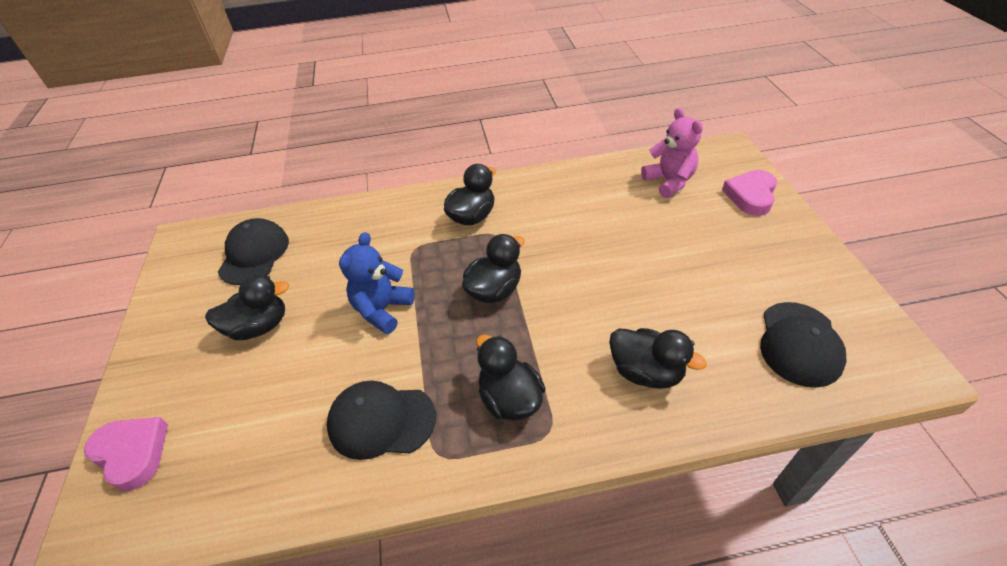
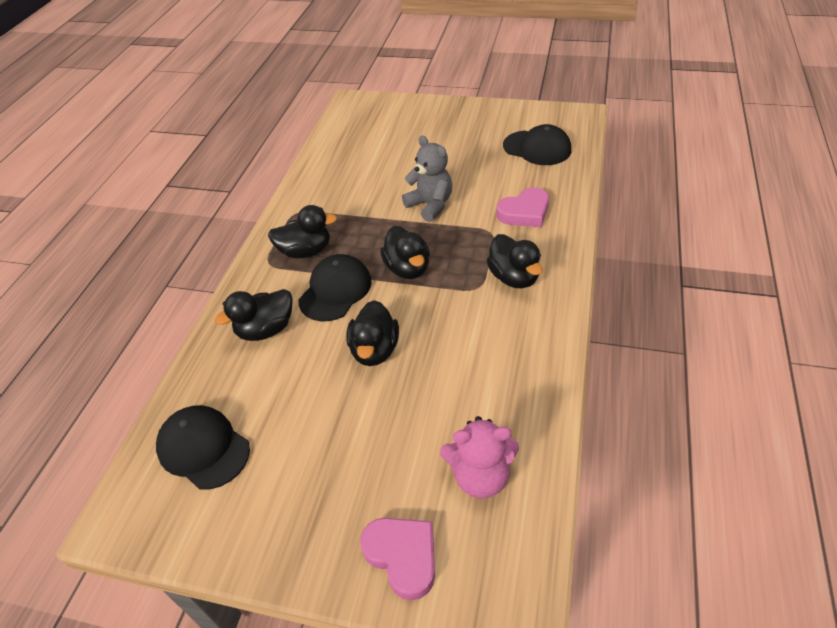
camera: 115 degrees right, 0 degrees up
pink heart [84,417,168,491] -> pink heart moved to [497,187,549,227]
black duck [205,275,289,340] -> black duck moved to [346,300,399,366]
black cap [327,381,436,460] -> black cap moved to [298,254,372,321]
blue teddy bear [339,232,415,334] -> grey teddy bear [402,136,452,222]

